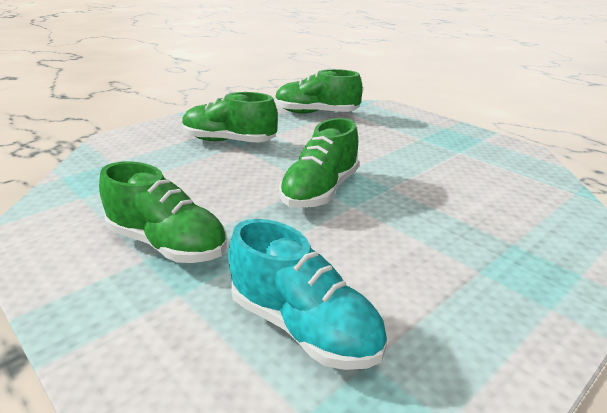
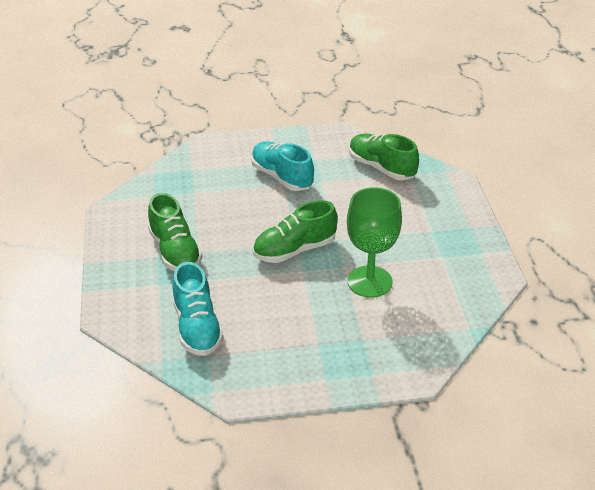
camera: 35 degrees right, 10 degrees up
green shoe [182,92,278,143] -> turquoise shoe [251,142,314,191]
none -> green goblet [347,187,402,298]

